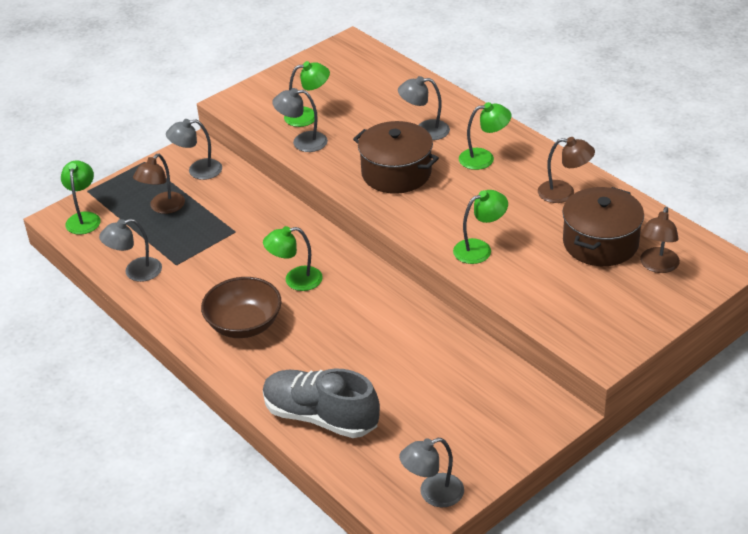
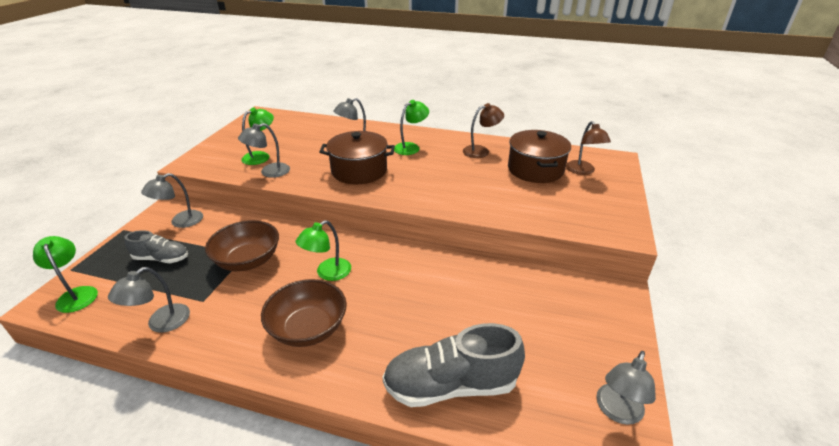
camera: 35 degrees left, 5 degrees down
brown lamp [133,154,185,214] -> grey shoe [125,230,188,263]
green lamp [453,190,508,264] -> none
none -> brown bowl [205,220,279,271]

